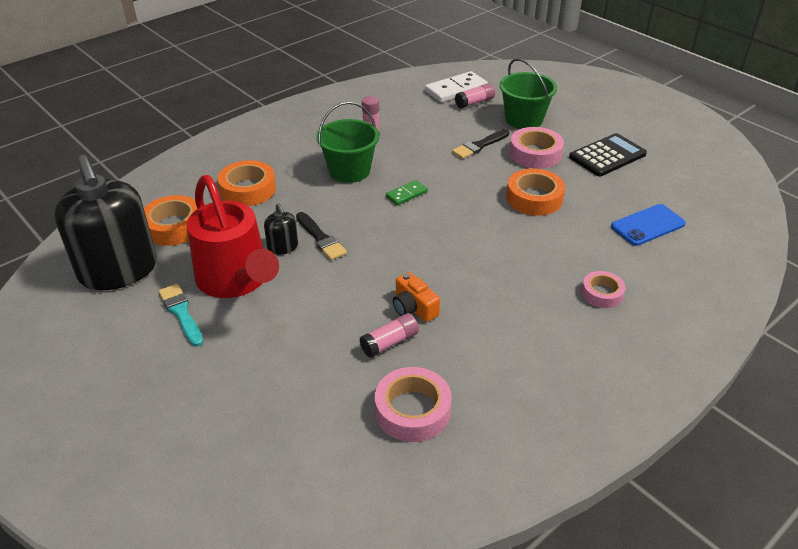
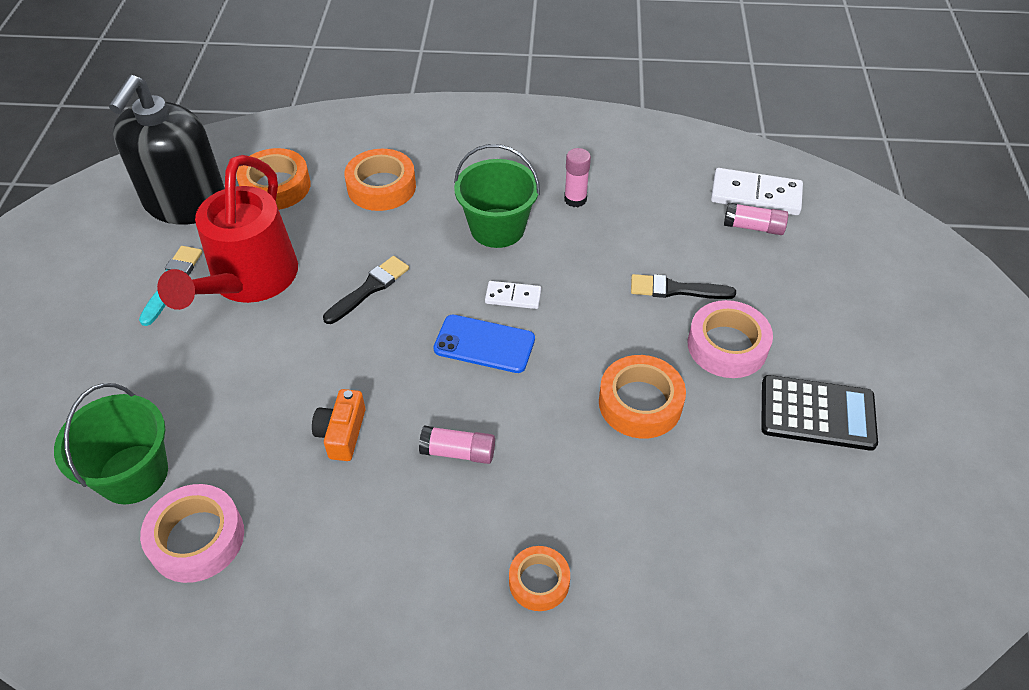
camera: 45 degrees right, 10 degrees up
black soap dispenser [264,203,298,255] -> none
black brush [296,212,347,260] -> black brush turned 150 degrees counterclockwise [323,256,409,324]
pink glue stick [359,313,419,358] -> pink glue stick moved to [419,426,495,464]
green domino [386,180,428,205] -> white domino [485,281,541,309]
green bucket [500,58,557,129] -> green bucket moved to [54,383,168,504]
pink tape [581,271,626,308] -> orange tape [509,546,570,611]
blue phone [611,204,686,246] -> blue phone moved to [433,315,535,373]

